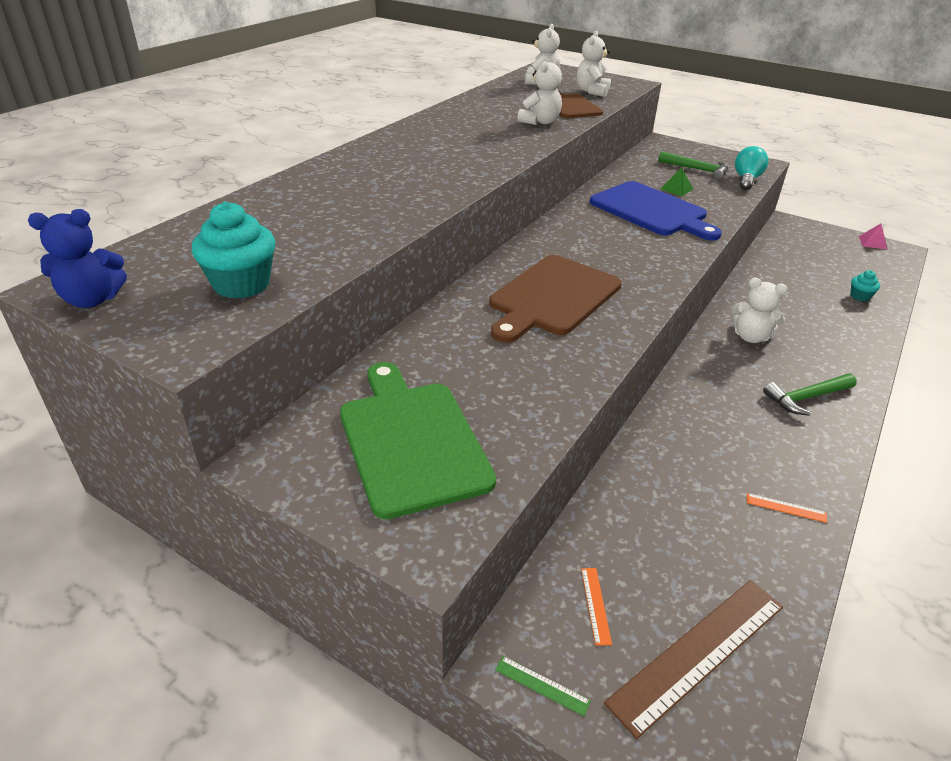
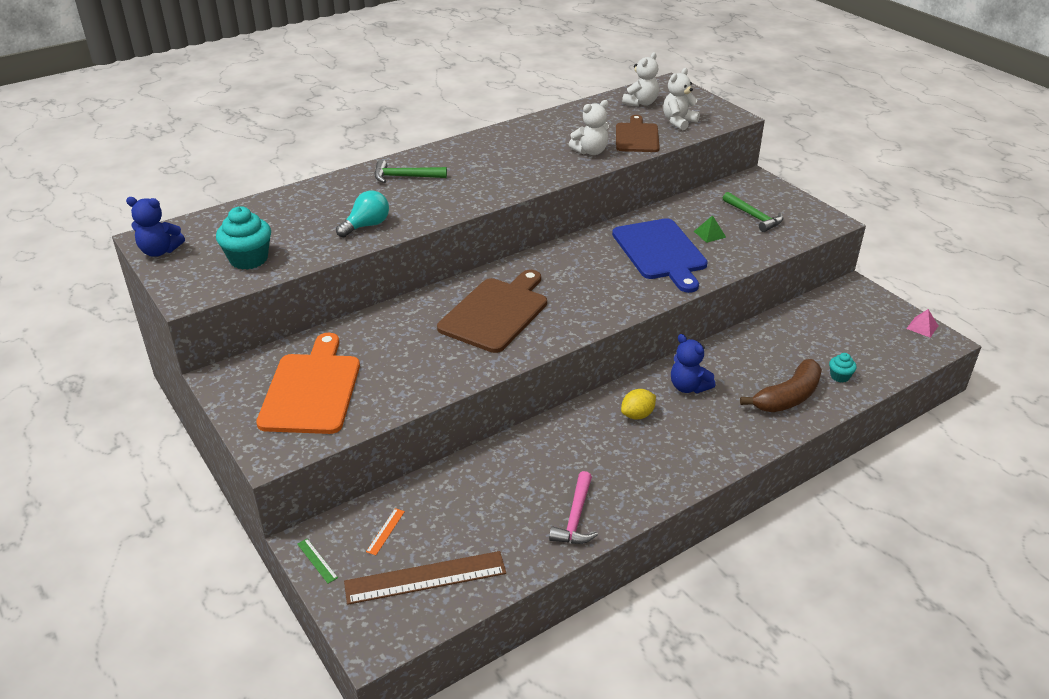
camera: 25 degrees right, 0 degrees up
green cutting board [340,362,496,519] -> orange cutting board [256,333,360,434]
brown cutting board [489,255,622,343] -> brown cutting board turned 150 degrees clockwise [437,270,547,353]
white teddy bear [732,278,788,343] -> blue teddy bear [671,334,715,393]
turquoise light bulb [735,146,768,190] -> turquoise light bulb moved to [336,191,389,238]
orange ruler [747,493,827,523] -> pink hammer [549,471,598,544]
green hammer [763,374,857,416] -> green hammer moved to [374,160,447,183]
none -> yellow lemon [621,389,656,419]
none -> brown banana [740,359,822,412]

